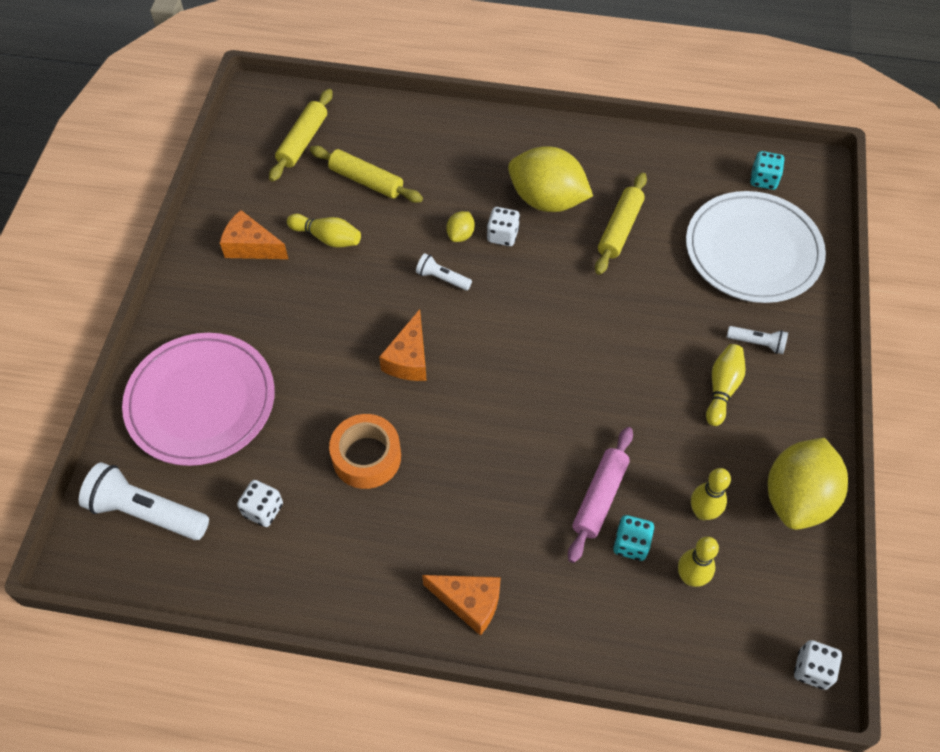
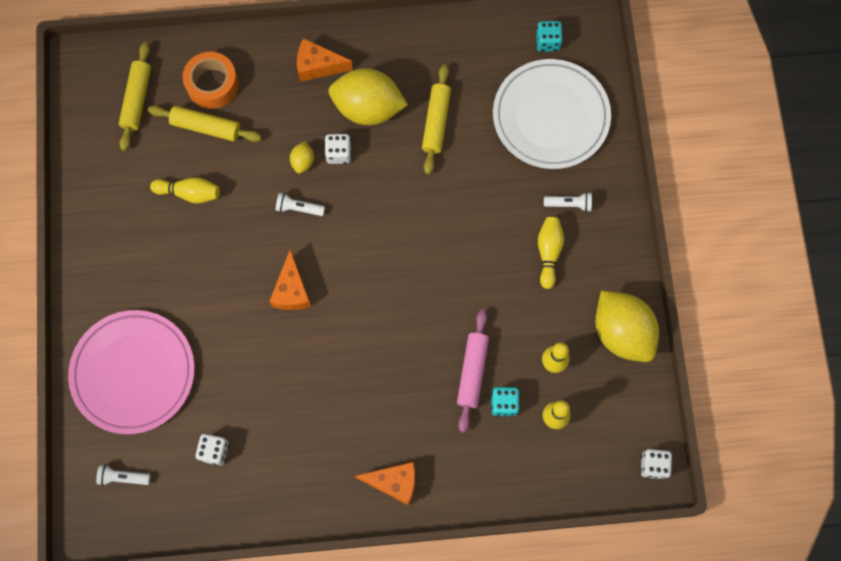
camera: 15 degrees left, 15 degrees up
white flashlight [79,462,209,540] -> white flashlight [96,464,151,486], size x0.52
orange cheese [220,210,288,259] -> orange cheese moved to [297,38,353,82]
orange tape [329,414,401,489] -> orange tape moved to [183,52,239,109]
yellow lemon [768,438,848,530] -> yellow lemon turned 45 degrees counterclockwise [595,291,659,362]

